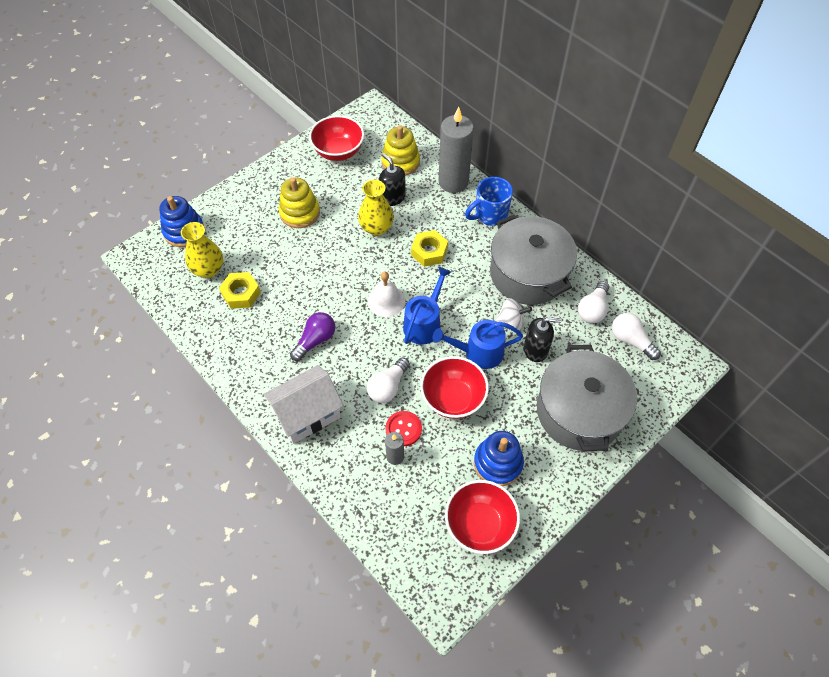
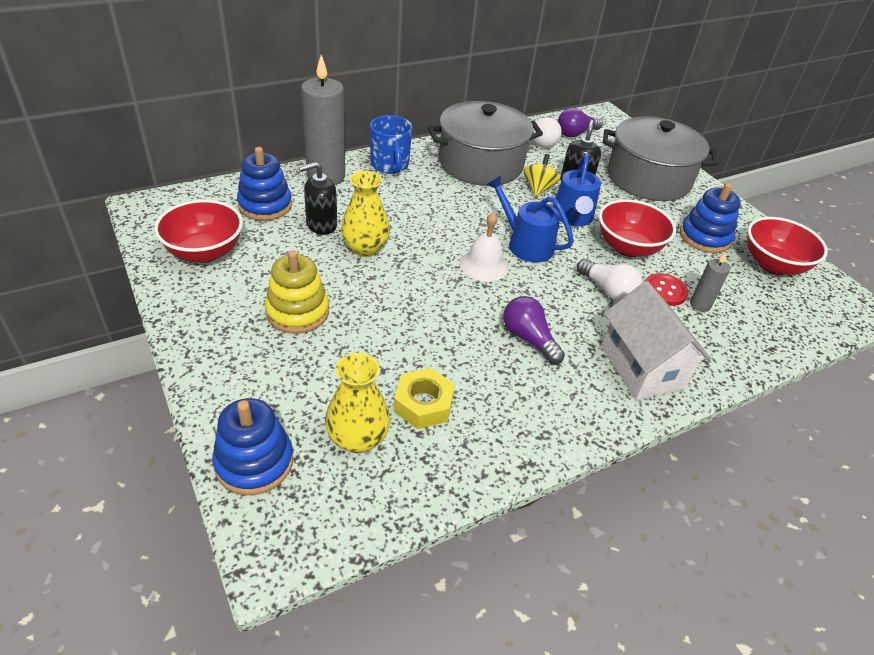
camera: 80 degrees left, 15 degrees down
yellow stacking toy [381,125,420,176] -> blue stacking toy [237,147,292,221]
yellow nut [411,230,448,267] -> none
white spinning top [495,298,532,330] -> yellow spinning top [524,154,560,197]
white light bulb [612,313,661,360] -> purple light bulb [558,108,603,137]

